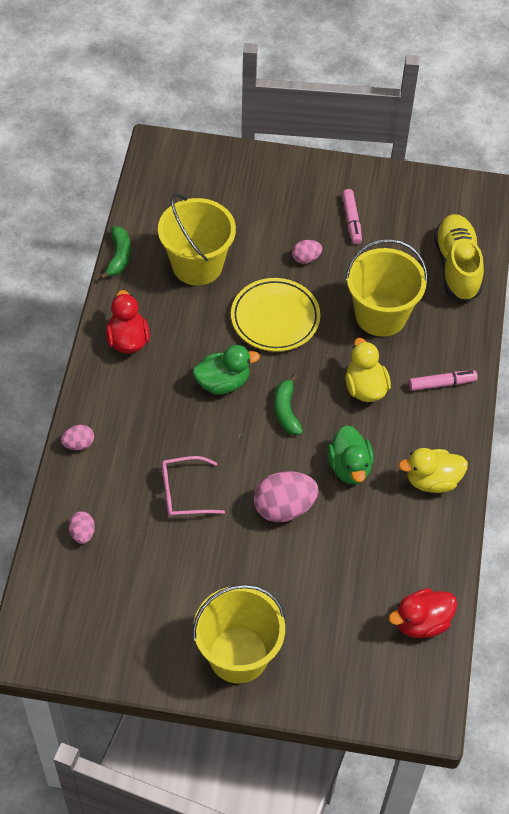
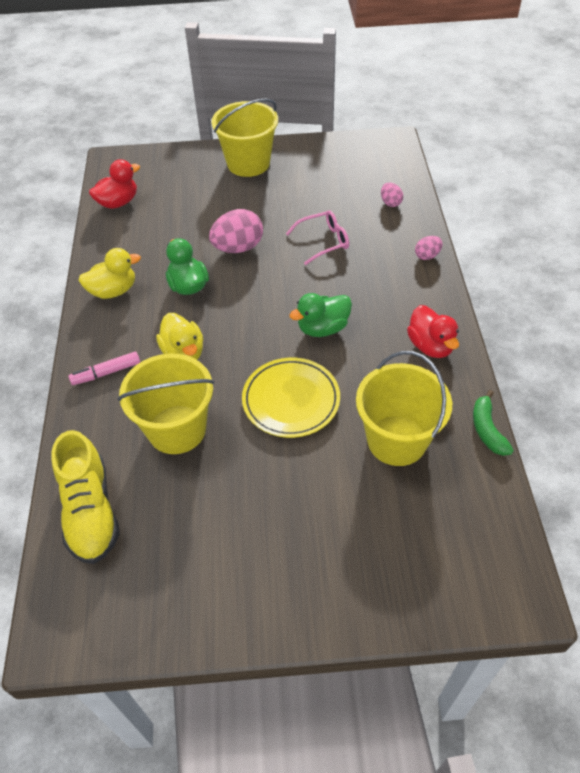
camera: 170 degrees right, 5 degrees down
green banana [274,374,303,435] -> none
pink egg [292,240,322,264] -> none
pink marker [342,189,362,244] -> none

